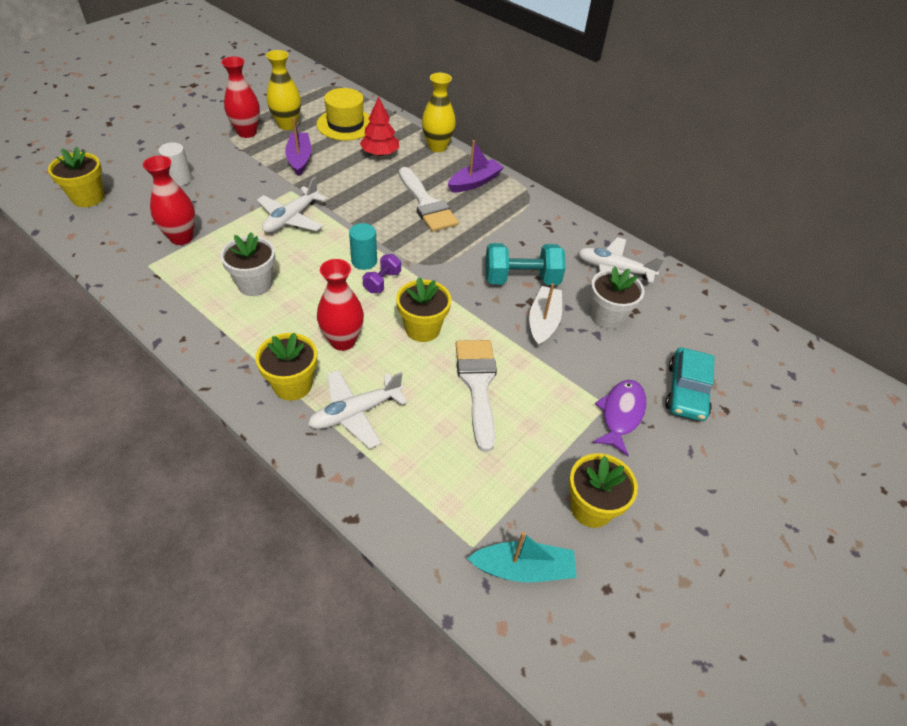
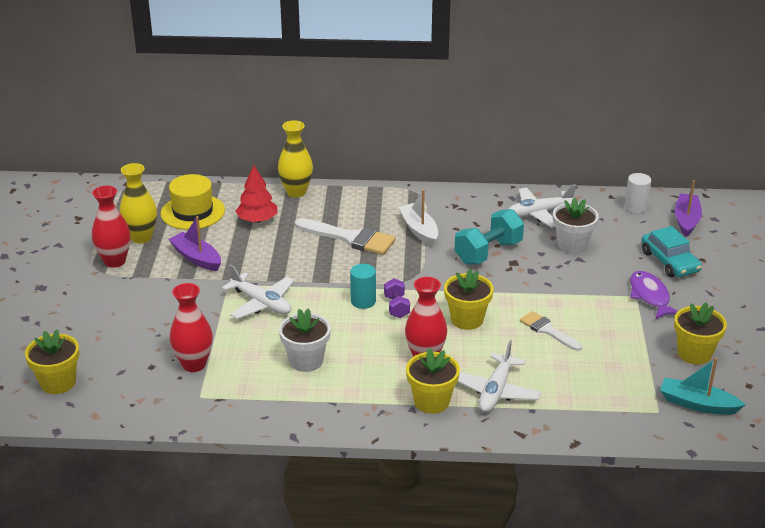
camera: 35 degrees left, 15 degrees down
white cylinder [158,142,192,186] -> white cylinder moved to [625,173,651,214]
white plane [257,177,327,233] -> white plane turned 45 degrees counterclockwise [222,265,294,319]
purple boat [448,140,504,192] -> purple boat moved to [675,180,702,237]
white brush [456,340,497,452] -> white brush [520,311,582,351], size x0.61
turquoise boat [467,532,577,582] -> turquoise boat turned 120 degrees counterclockwise [660,358,745,415]
white boat [529,283,562,348] -> white boat moved to [399,189,438,246]

